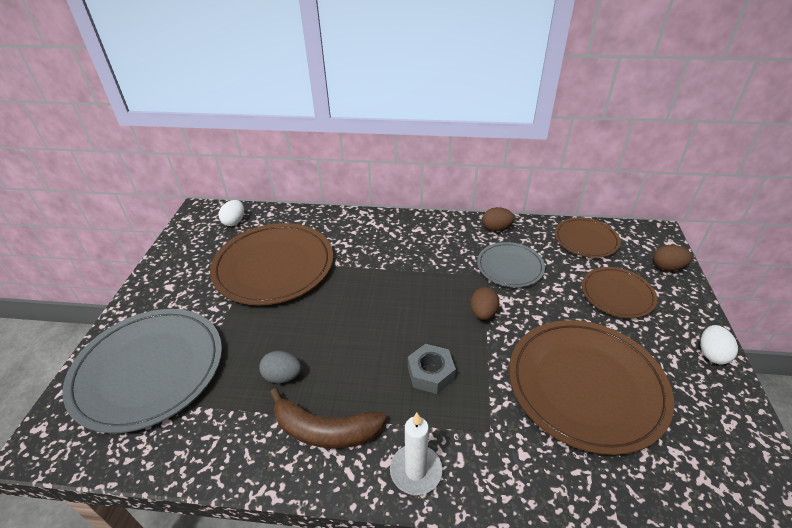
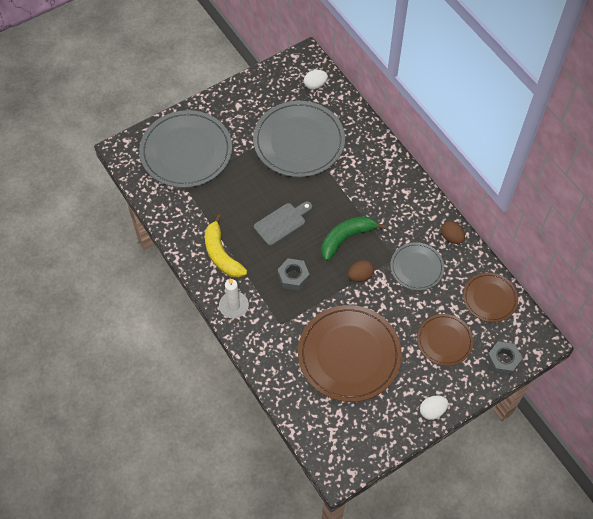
camera: 50 degrees right, 20 degrees up
brown plate [210,223,333,305] -> grey plate [253,101,345,177]
grey egg [259,351,301,383] -> none
brown banana [270,388,386,448] -> yellow banana [205,214,247,277]
brown egg [653,245,692,271] -> grey nut [487,341,523,375]
none -> grey cutting board [254,201,312,246]
none -> green banana [321,216,386,261]

